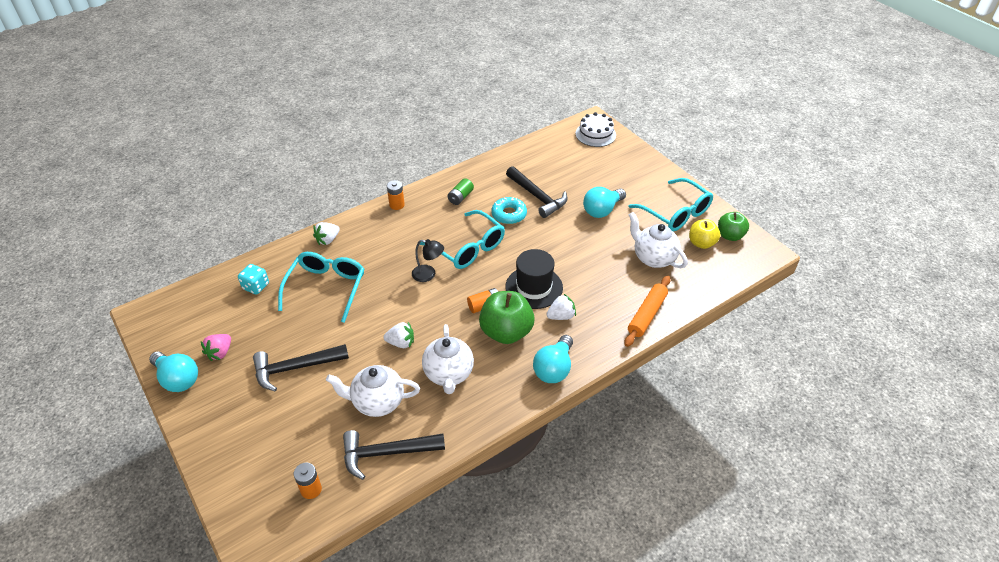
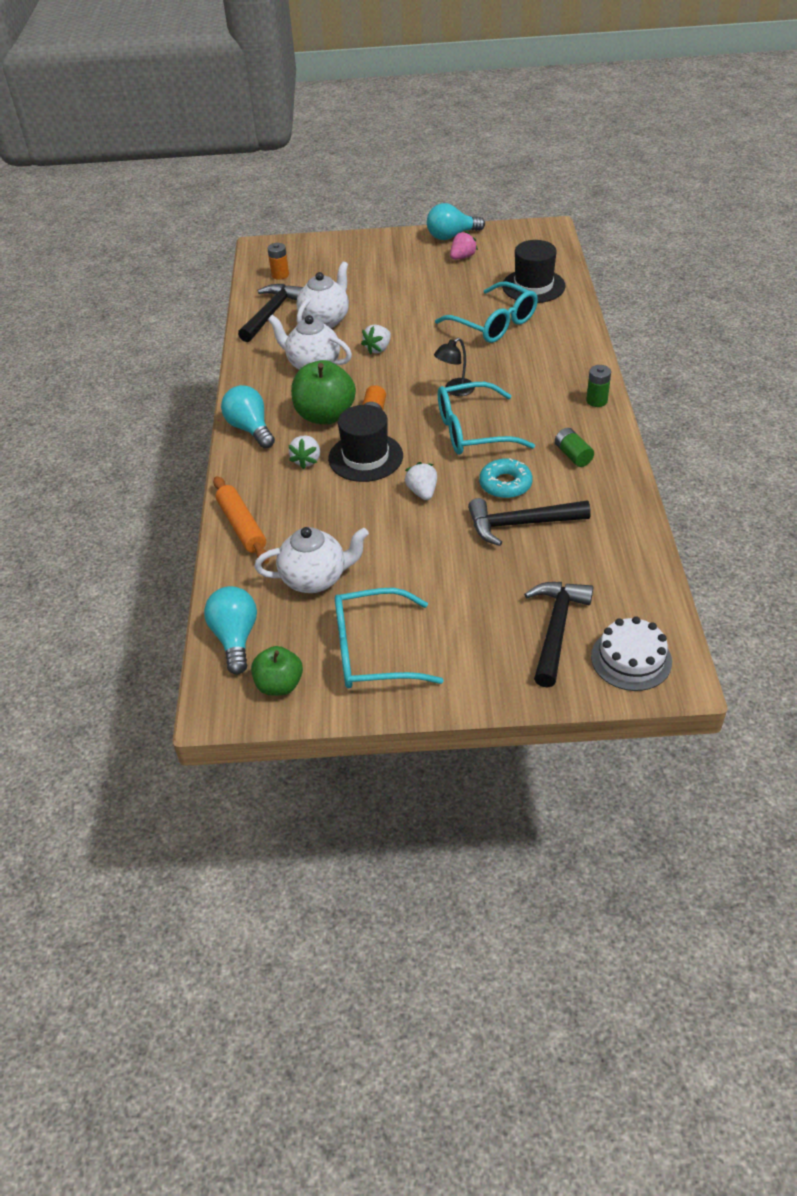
camera: 125 degrees right, 0 degrees up
pink strawberry [201,334,231,361] -> pink strawberry turned 75 degrees clockwise [450,231,478,260]
turquoise dice [238,264,269,295] -> black hat [502,240,565,303]
black hammer [253,344,349,391] -> black hammer moved to [524,582,593,688]
white strawberry [313,222,340,245] -> white strawberry moved to [405,462,437,500]
orange battery [387,180,405,210] -> green battery [586,365,611,407]
turquoise light bulb [583,187,626,218] -> turquoise light bulb moved to [204,586,257,675]
yellow apple [689,219,720,249] -> none

